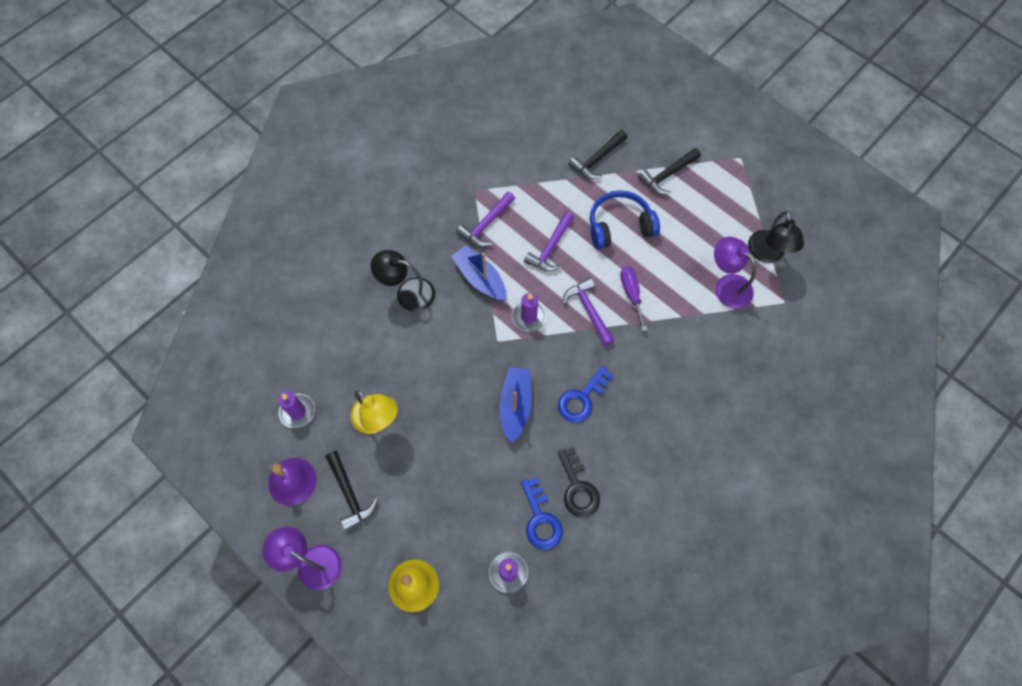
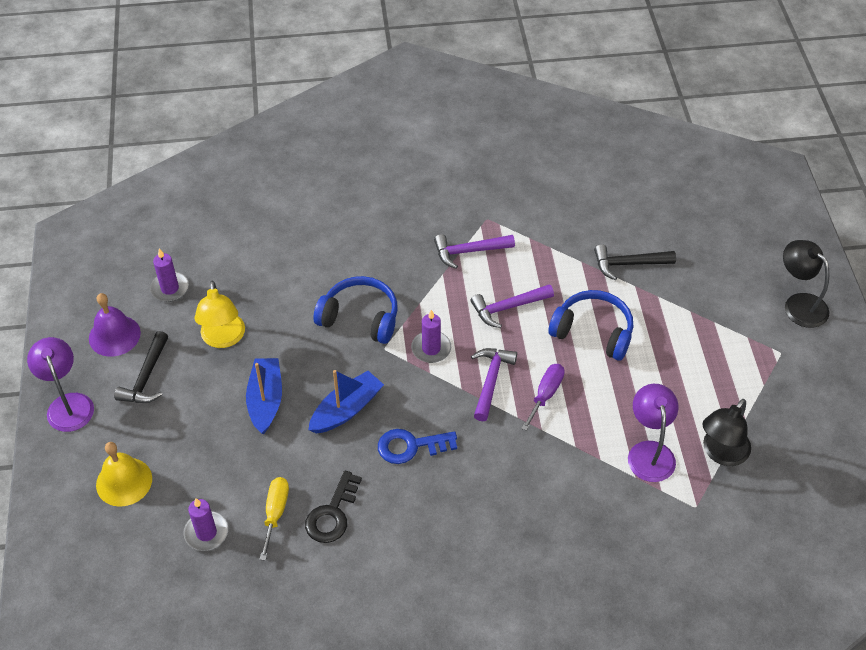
camera: 40 degrees right, 15 degrees down
black lamp [371,250,435,312] -> black lamp moved to [783,240,829,328]
blue boat [451,245,506,301] -> blue boat moved to [246,358,282,434]
blue key [521,477,563,550] -> yellow screwdriver [260,477,289,561]
black hammer [638,148,701,194] -> none
none -> blue headphones [314,276,398,344]

